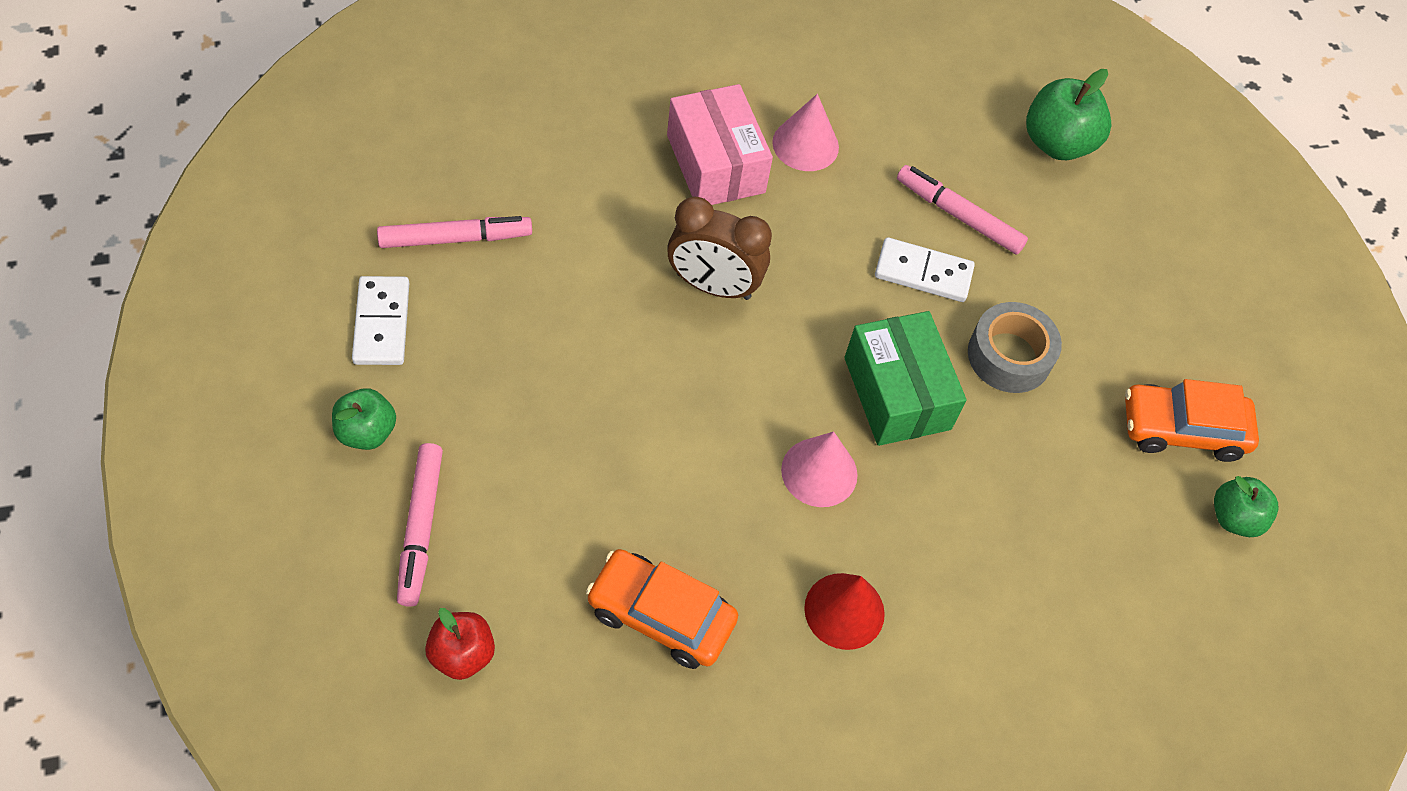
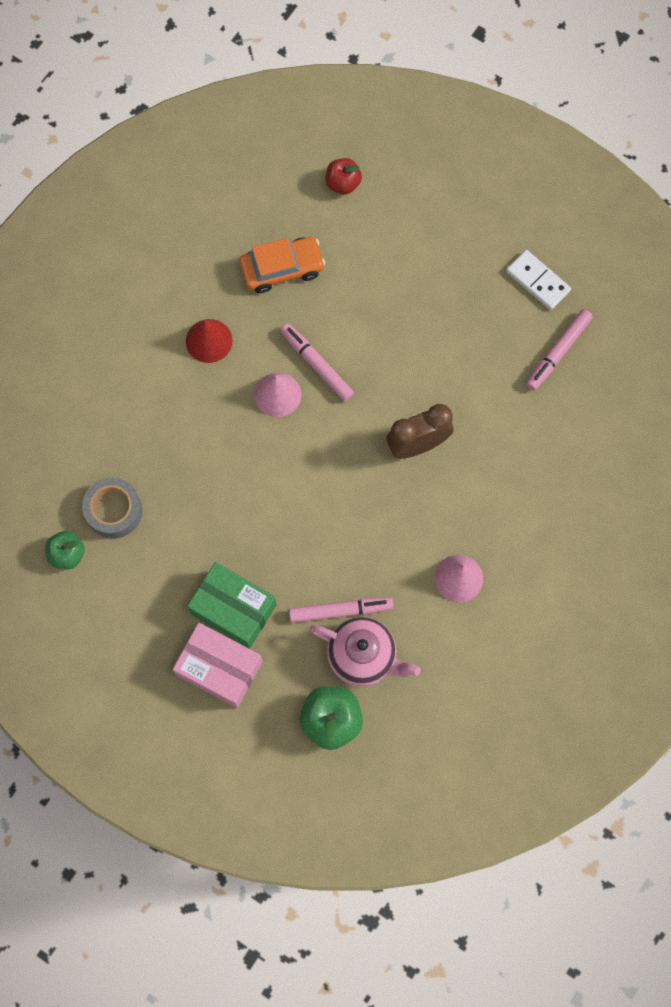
camera: 145 degrees right, 15 degrees up
green apple [332,388,396,450] -> none
pink marker [397,443,443,607] -> pink marker moved to [280,323,354,402]
pink box [667,84,773,205] -> pink box moved to [172,623,263,708]
green box [844,311,966,446] -> green box moved to [187,562,277,649]
white domino [875,237,975,302] -> none
grey tape [968,302,1062,393] -> grey tape moved to [82,478,142,538]
orange car [1125,379,1259,462] -> none
none -> pink teapot [310,617,420,687]

